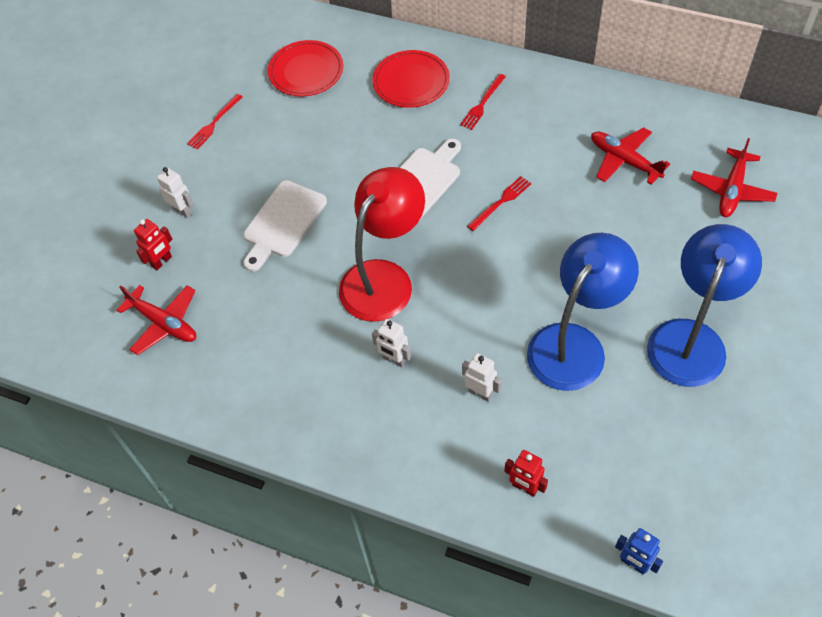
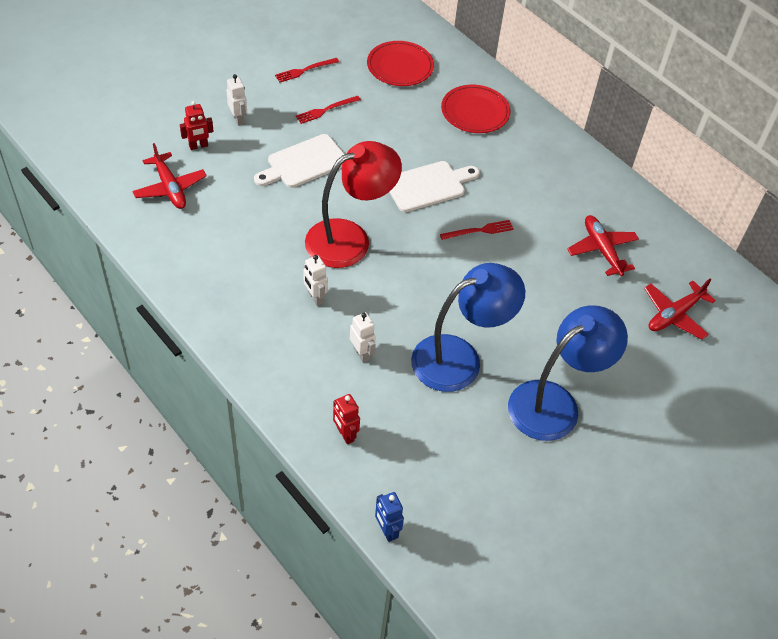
camera: 20 degrees right, 5 degrees down
red fork [460,74,506,130] -> red fork moved to [296,96,361,124]

